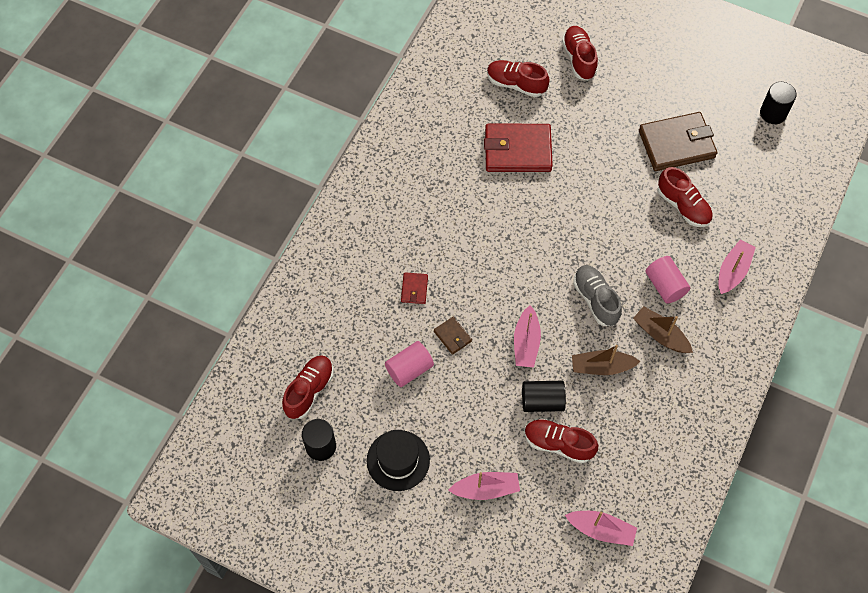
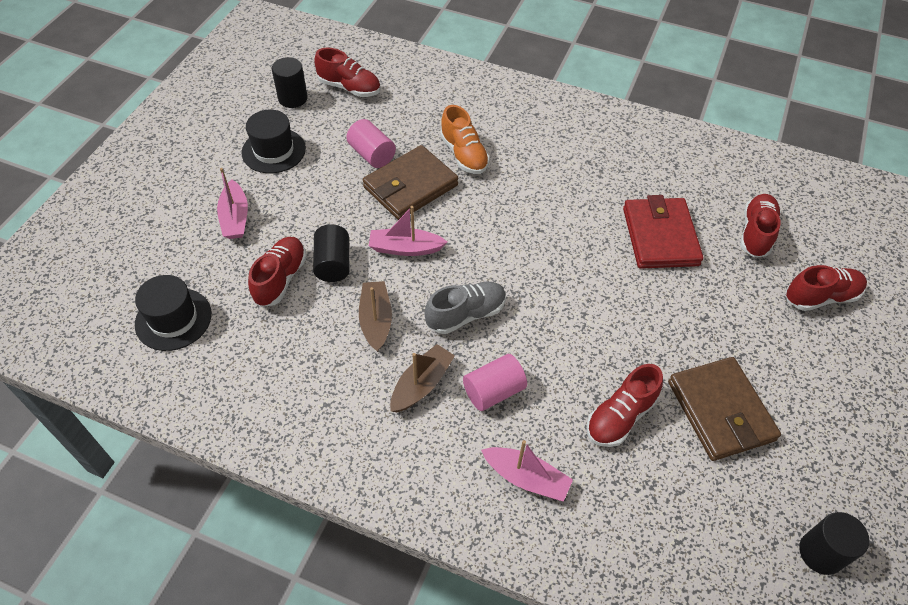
camera: 85 degrees right, 10 degrees down
red wallet [401,272,428,304] -> orange shoe [440,105,490,174]
brown wallet [434,317,472,355] -> brown wallet [363,145,459,220], size x2.20
pink boat [565,511,637,546] -> black hat [135,275,212,351]

